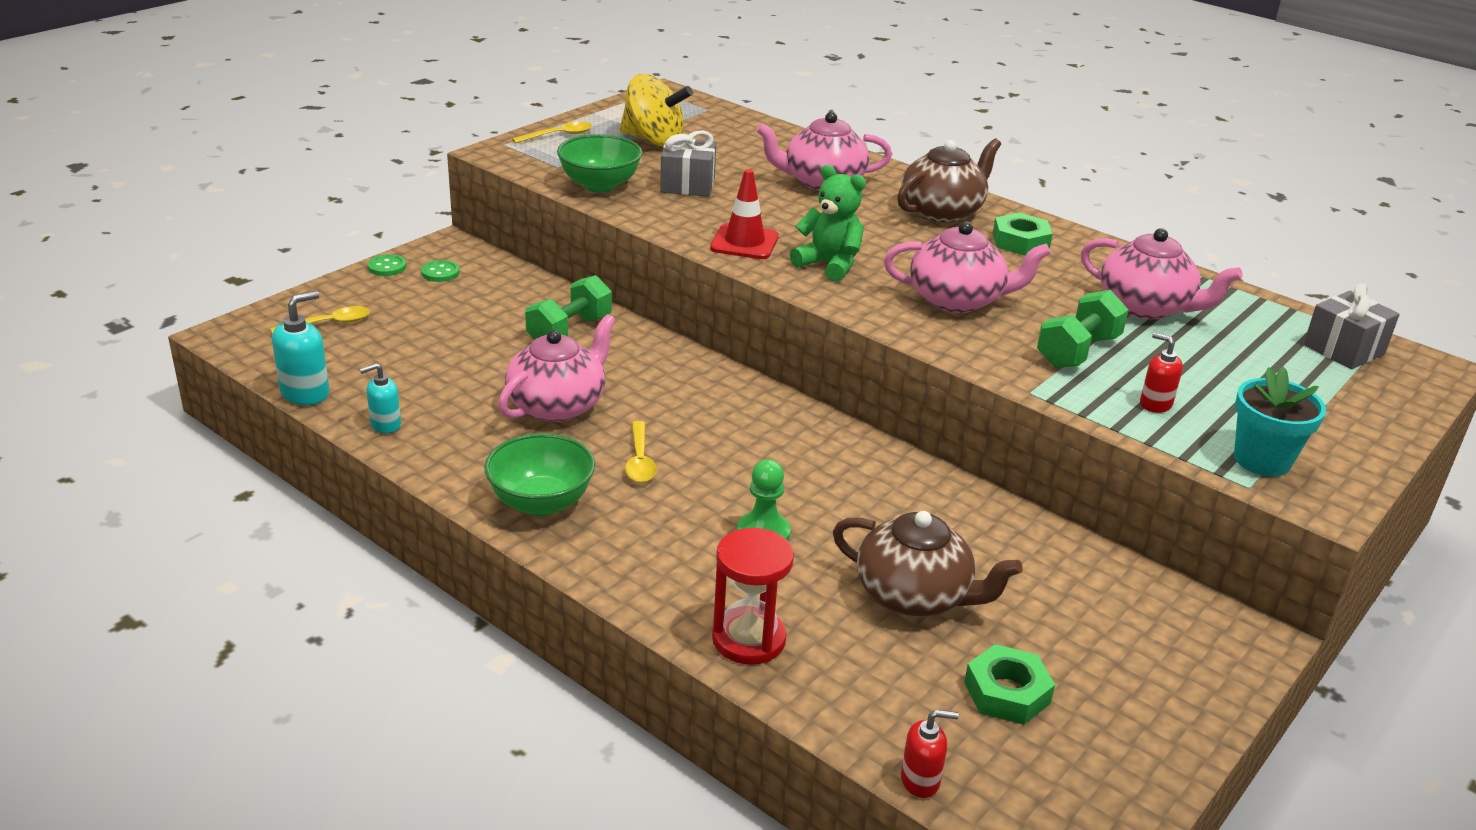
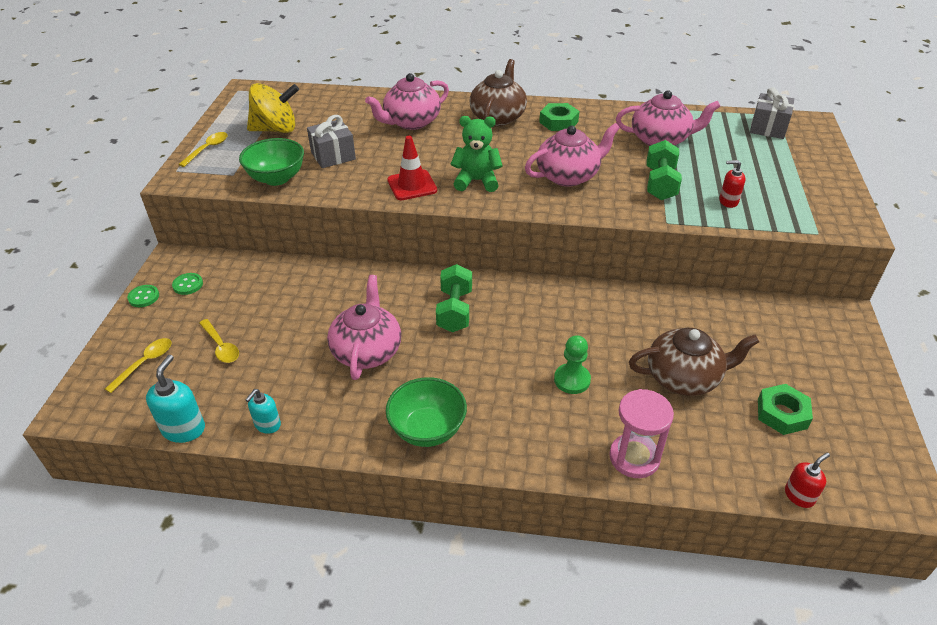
camera: 30 degrees left, 10 degrees up
green dumbbell [525,275,612,340] -> green dumbbell moved to [436,264,472,332]
yellow spoon [625,421,657,483] -> yellow spoon moved to [199,319,239,363]
red hourglass [712,528,794,665] -> pink hourglass [609,389,674,478]
turquoise flower pot [1234,367,1326,477] -> none

